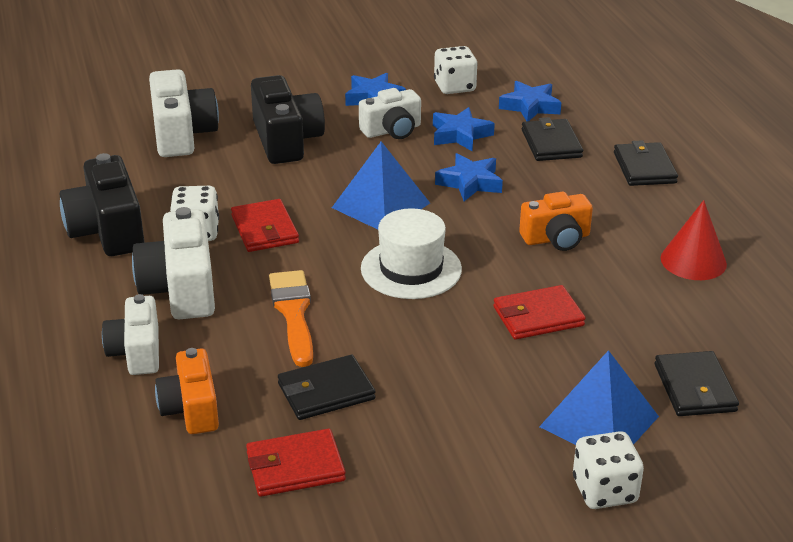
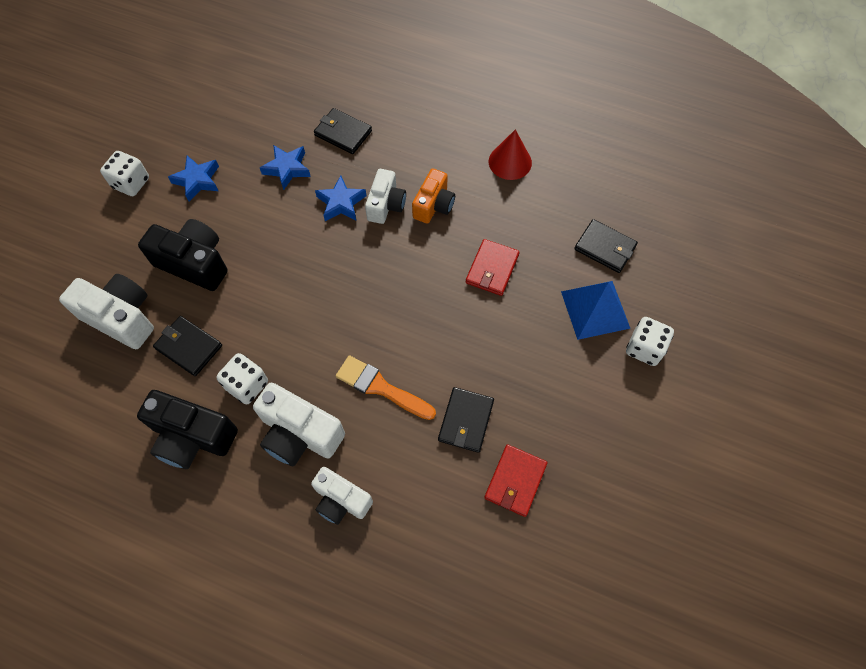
camera: 50 degrees left, 30 degrees up
orange camera [155,348,219,434] -> none
red wallet [231,199,299,252] -> none
blue pyramid [332,142,430,229] -> none
white camera [359,88,421,139] -> white camera moved to [365,169,406,224]
white hat [361,208,462,299] -> none
white dice [434,46,478,94] -> white dice moved to [100,151,149,196]
blue star [499,81,561,121] -> none
black wallet [614,140,678,186] -> black wallet moved to [153,316,222,376]

